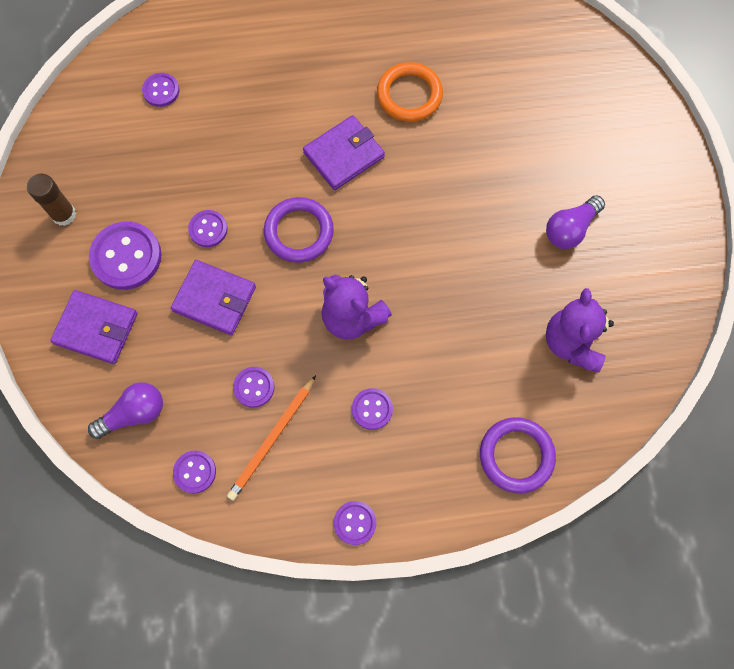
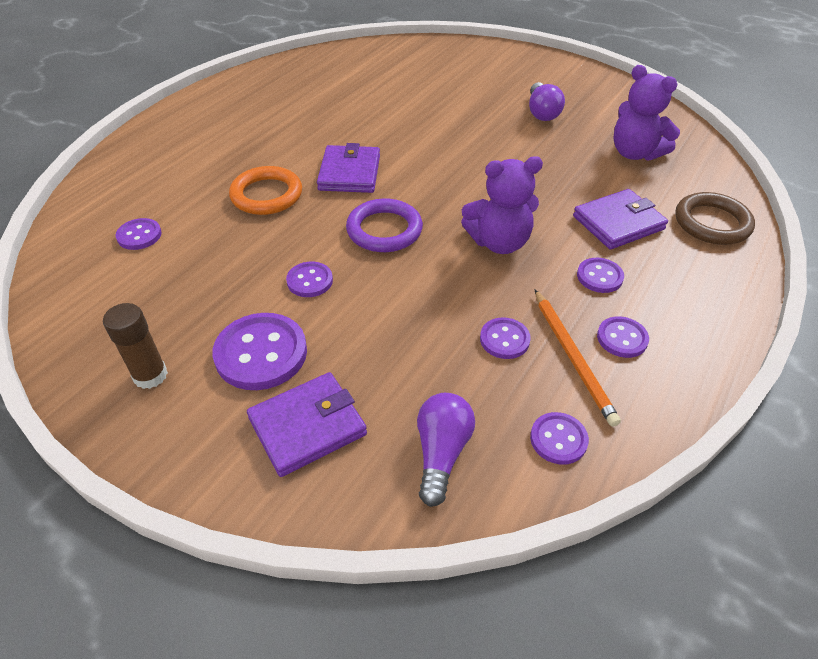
camera: 50 degrees left, 25 degrees down
purple wallet [171,260,256,335] -> purple wallet moved to [573,189,668,250]
purple button [334,501,376,545] -> purple button moved to [597,316,649,358]
orange ring [377,62,443,122] -> orange ring moved to [229,166,302,215]
purple ring [480,417,556,493] -> brown ring [675,192,755,245]

